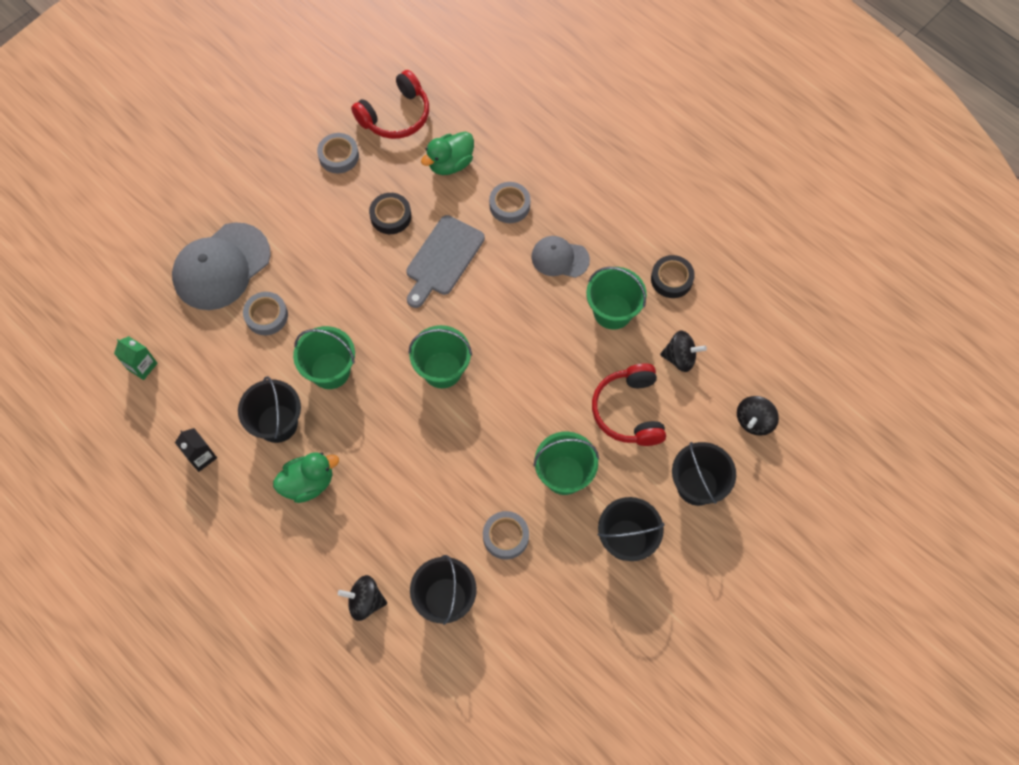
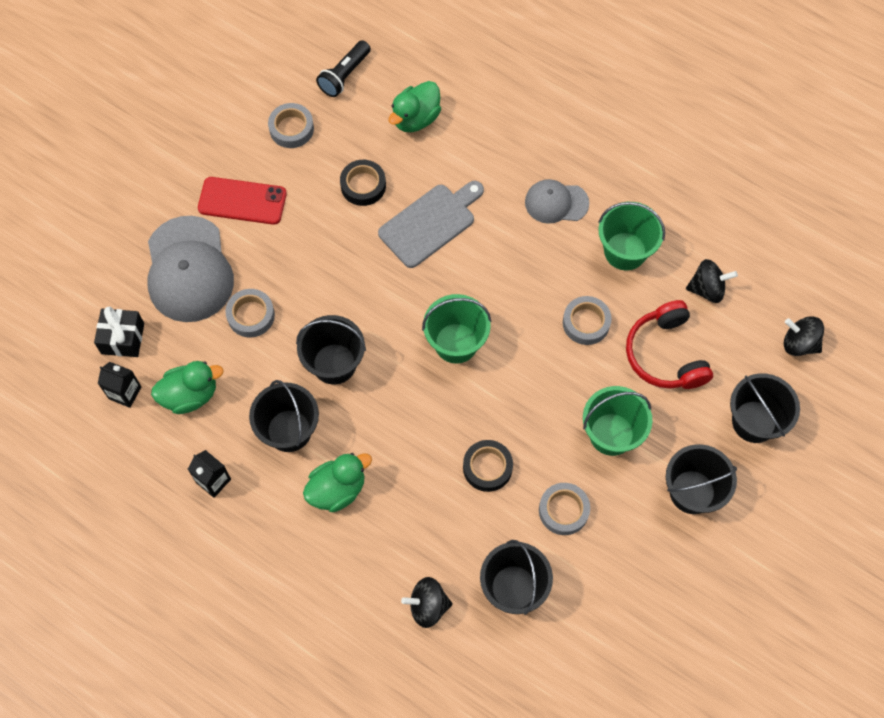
camera: 10 degrees left, 0 degrees up
green carton [114,336,158,380] -> black carton [98,362,142,408]
grey cap [172,222,271,310] -> grey cap turned 45 degrees counterclockwise [148,216,234,322]
green bucket [293,326,355,389] -> black bucket [296,315,366,385]
red headphones [351,70,429,139] -> black flashlight [316,40,371,97]
grey cutting board [406,215,485,308] -> grey cutting board turned 150 degrees counterclockwise [378,181,484,268]
grey tape [489,182,530,223] -> grey tape moved to [563,296,612,345]
black tape [651,255,695,298] -> black tape moved to [463,440,513,492]
black spinning top [737,396,779,436] -> black spinning top turned 90 degrees clockwise [784,316,824,356]
none -> black gift [94,307,144,357]
none -> green duck [151,361,224,414]
none -> red phone [198,177,287,225]

